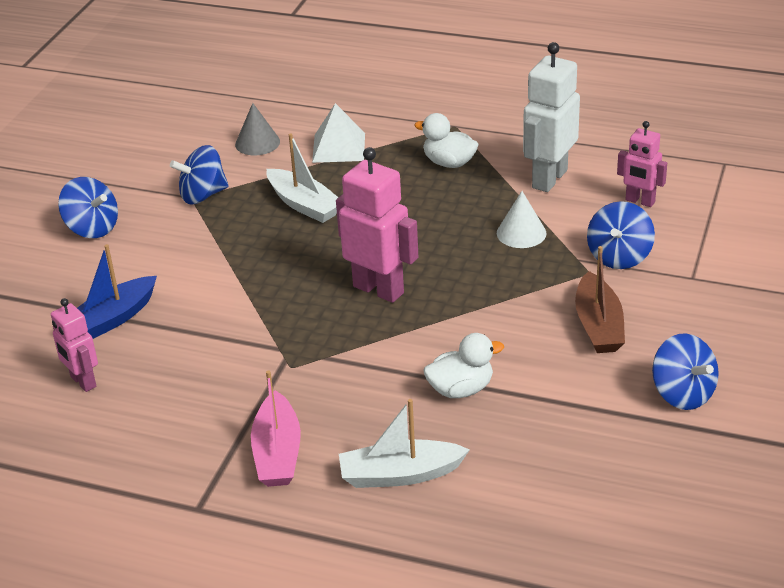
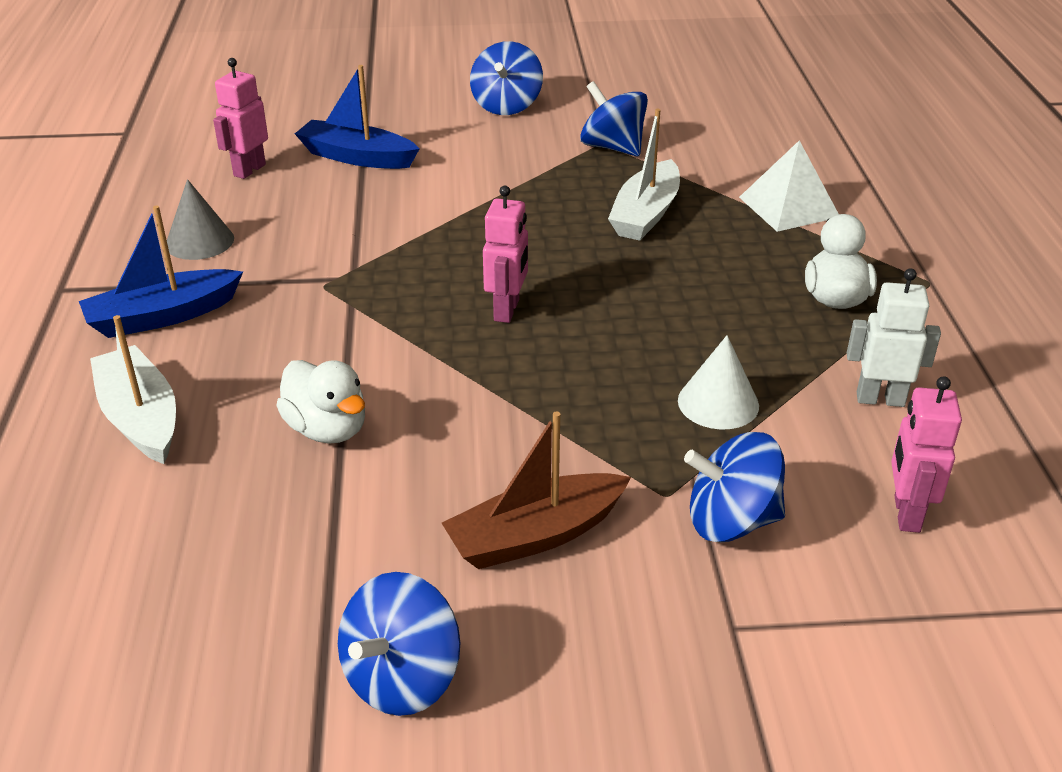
camera: 65 degrees right, 0 degrees up
grey cone [235,103,280,155] -> grey cone moved to [167,179,234,260]
pink boat [251,370,301,487] -> blue boat [79,205,243,338]
pink robot [336,147,418,303] -> pink robot [483,186,528,323], size x0.59
white robot [523,42,580,192] -> white robot [847,268,941,407], size x0.59

